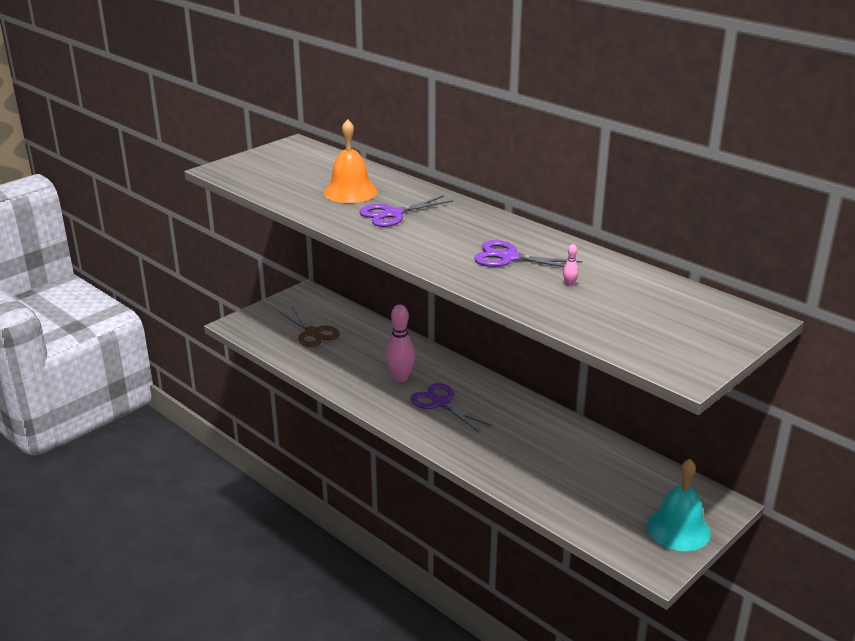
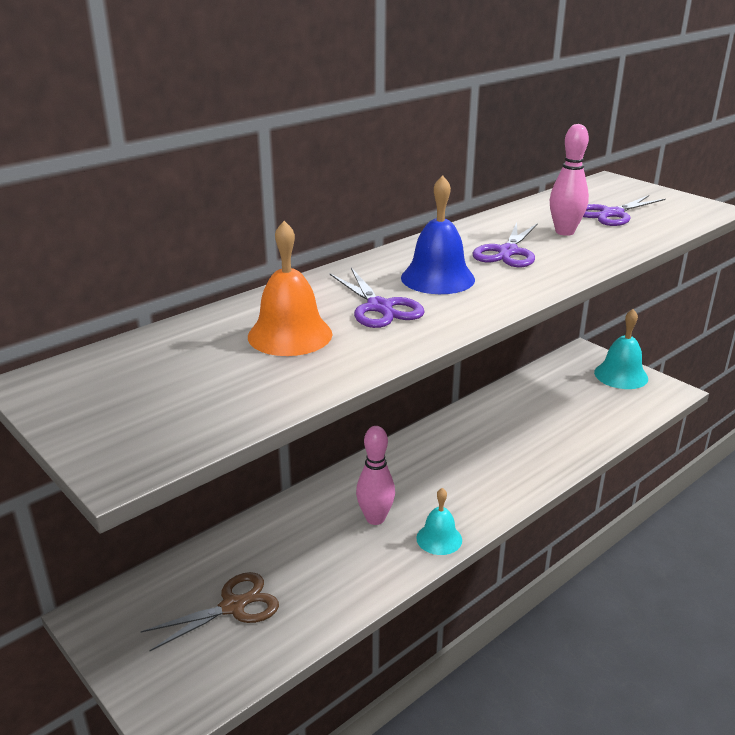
camera: 85 degrees left, 0 degrees up
purple scissors [410,383,492,432] -> purple scissors moved to [583,195,666,226]
pink bowling pin [563,244,579,286] -> pink bowling pin [550,124,589,236], size x2.36
none -> blue bell [401,175,475,294]
none -> turquoise bell [416,488,462,555]

